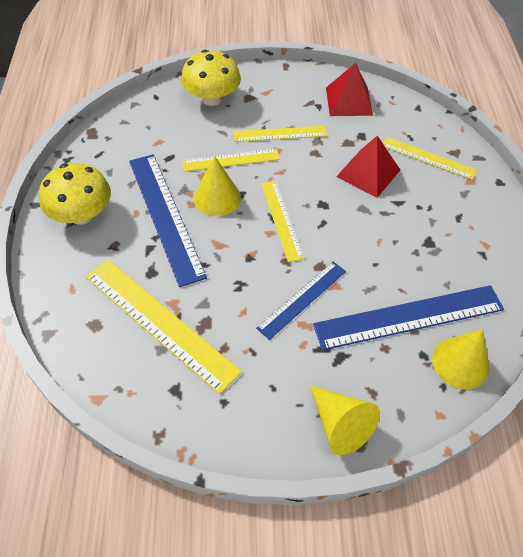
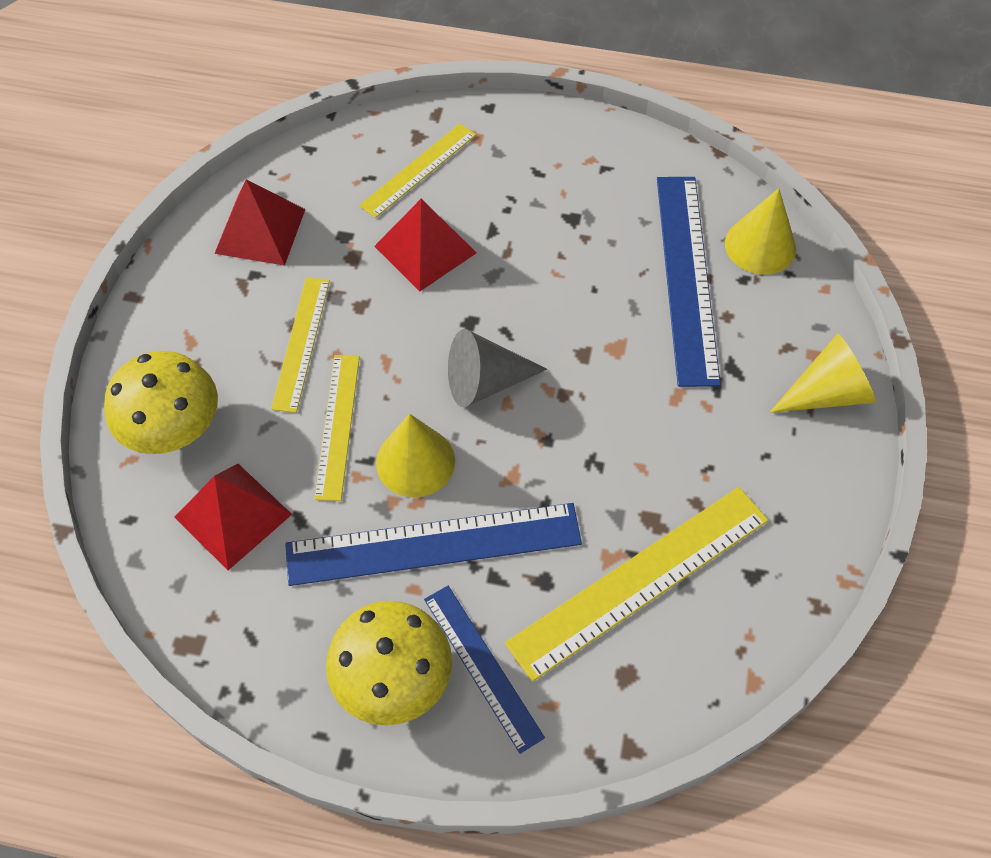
camera: 75 degrees left, 5 degrees up
blue ruler [256,262,346,340] -> blue ruler moved to [424,586,545,754]
yellow ruler [261,181,305,262] -> grey cone [448,329,547,407]
none -> red pyramid [174,464,292,570]

